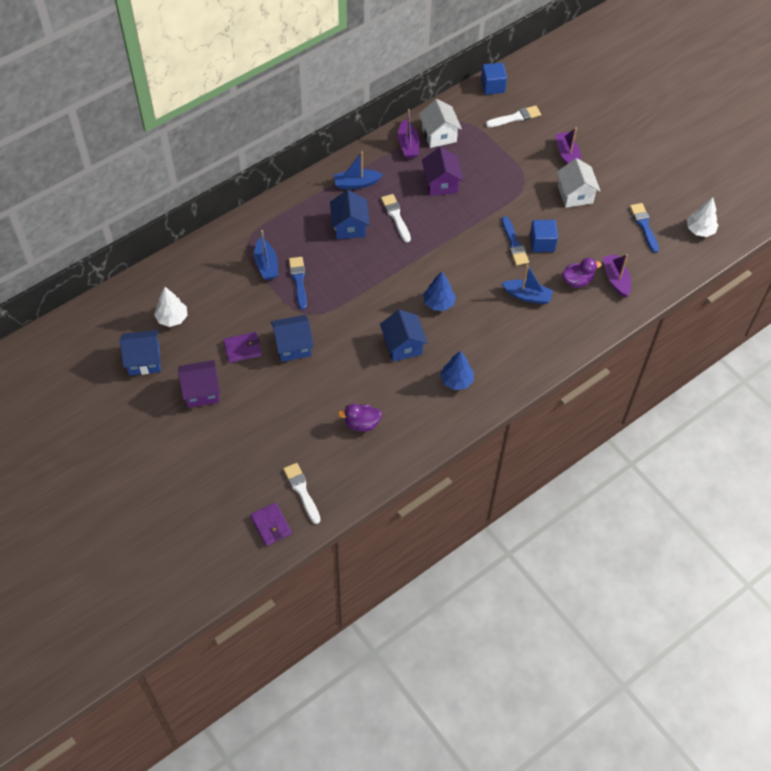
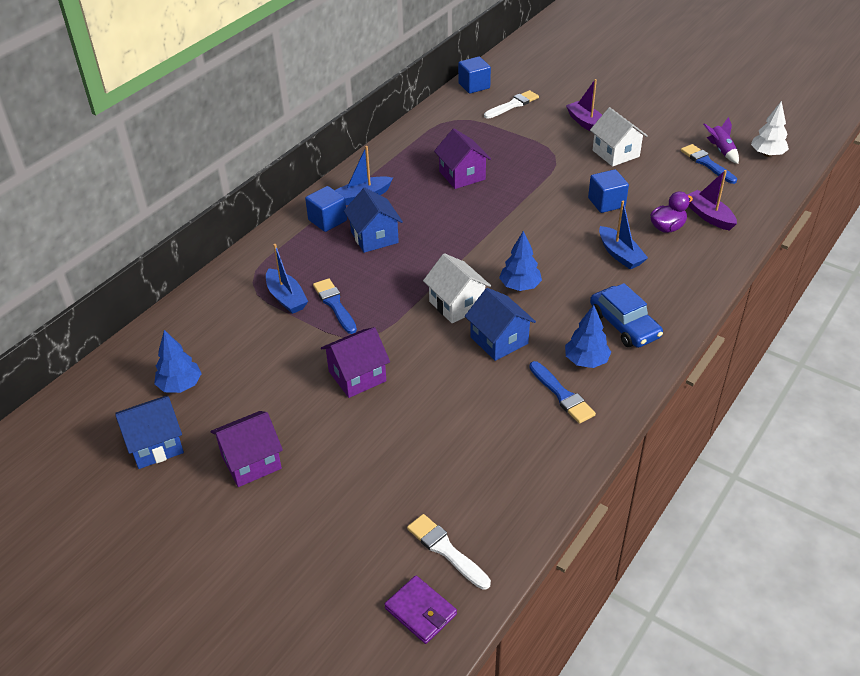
camera: 15 degrees left, 15 degrees down
white tree [154,287,188,327] -> blue tree [154,330,202,393]
purple wallet [223,332,262,363] -> none
blue house [271,315,314,362] -> purple house [321,327,390,398]
purple duck [338,404,382,432] -> none
white brush [381,194,411,242] -> none
purple boat [398,109,419,158] -> none
white house [419,99,462,148] -> white house moved to [423,253,491,323]
blue brush [502,216,529,266] -> blue brush moved to [529,361,596,424]
blue boat [502,265,553,304] -> blue boat turned 60 degrees clockwise [599,201,648,269]
none -> blue cube [305,186,347,232]
none -> blue car [590,283,663,348]
none -> purple rocket [703,117,739,164]

